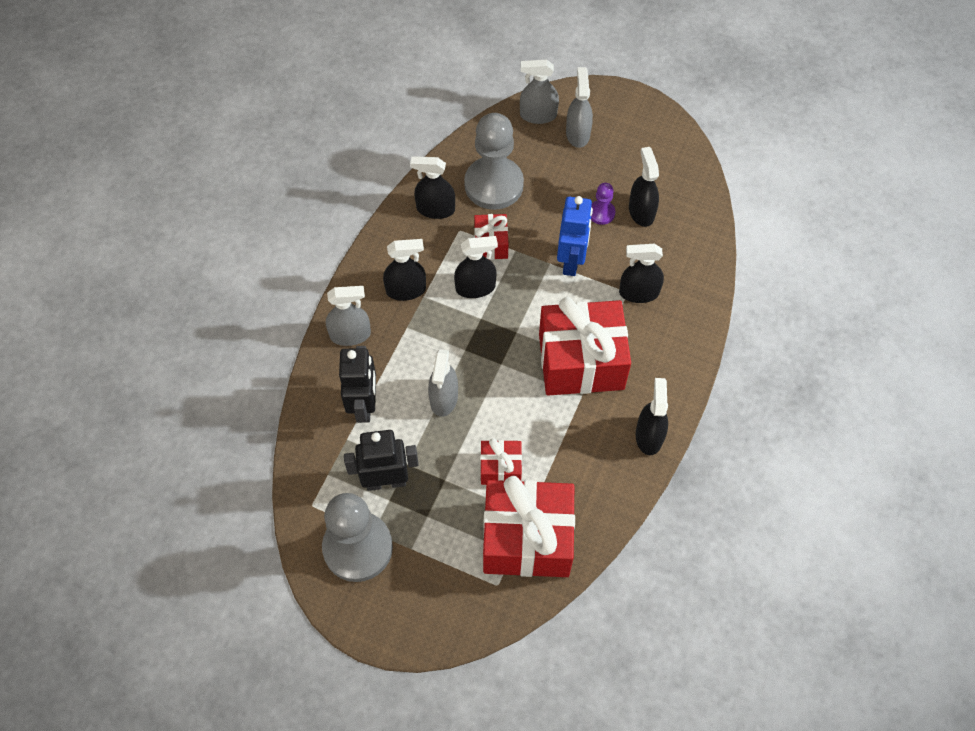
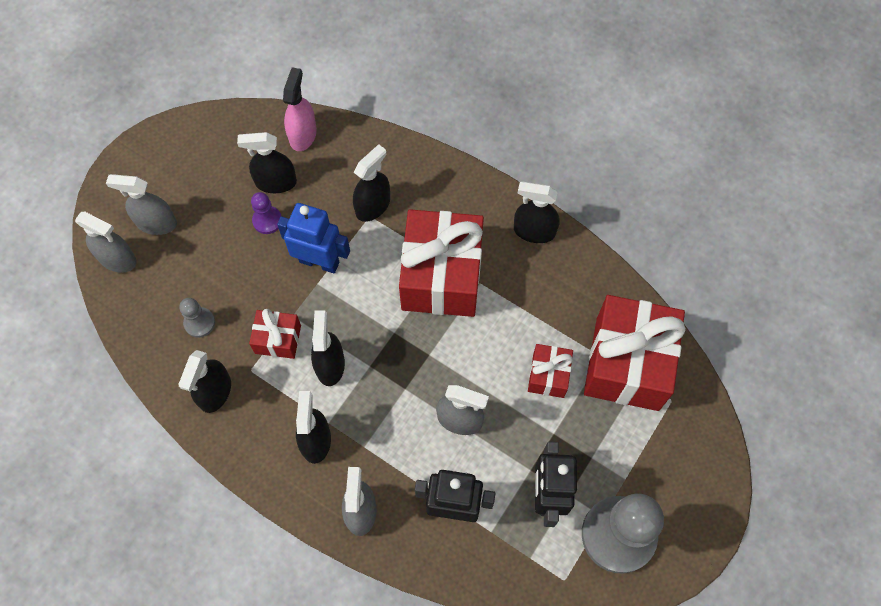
camera: 80 degrees left, 5 degrees up
grey pawn [464,113,524,210] -> grey pawn [179,298,215,338], size x0.45
grey spray bottle [520,59,559,124] -> grey spray bottle turned 75 degrees counterclockwise [75,211,137,273]
black spray bottle [619,244,664,303] -> black spray bottle turned 150 degrees counterclockwise [353,144,390,222]
none -> pink spray bottle [283,67,317,151]

